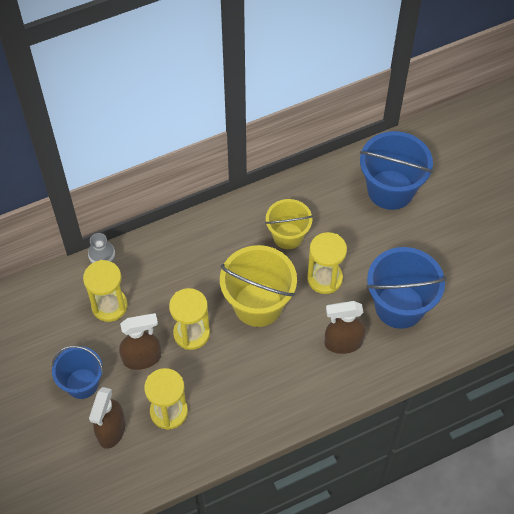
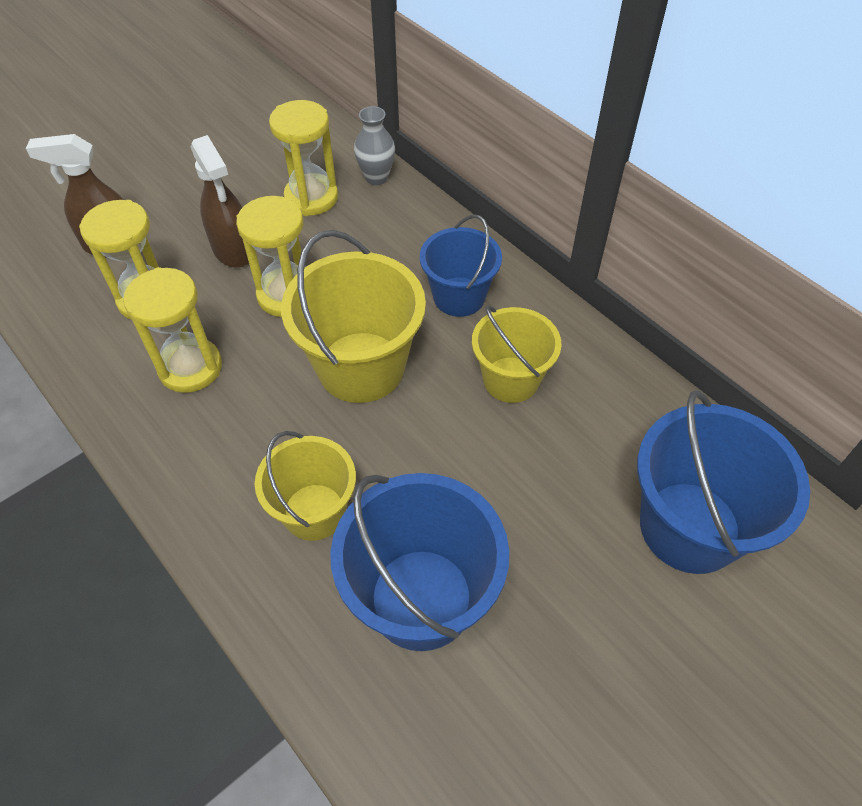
camera: 75 degrees right, 5 degrees down
blue bucket [52,346,103,399] -> blue bucket moved to [420,214,502,317]
yellow hourglass [307,232,347,294] -> yellow hourglass moved to [123,267,222,393]
brown spray bottle [325,301,366,354] -> yellow bucket [255,431,356,541]

